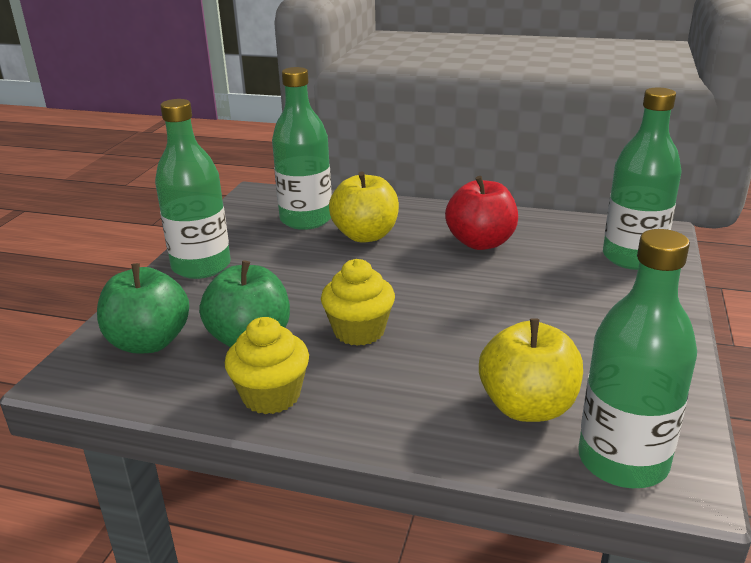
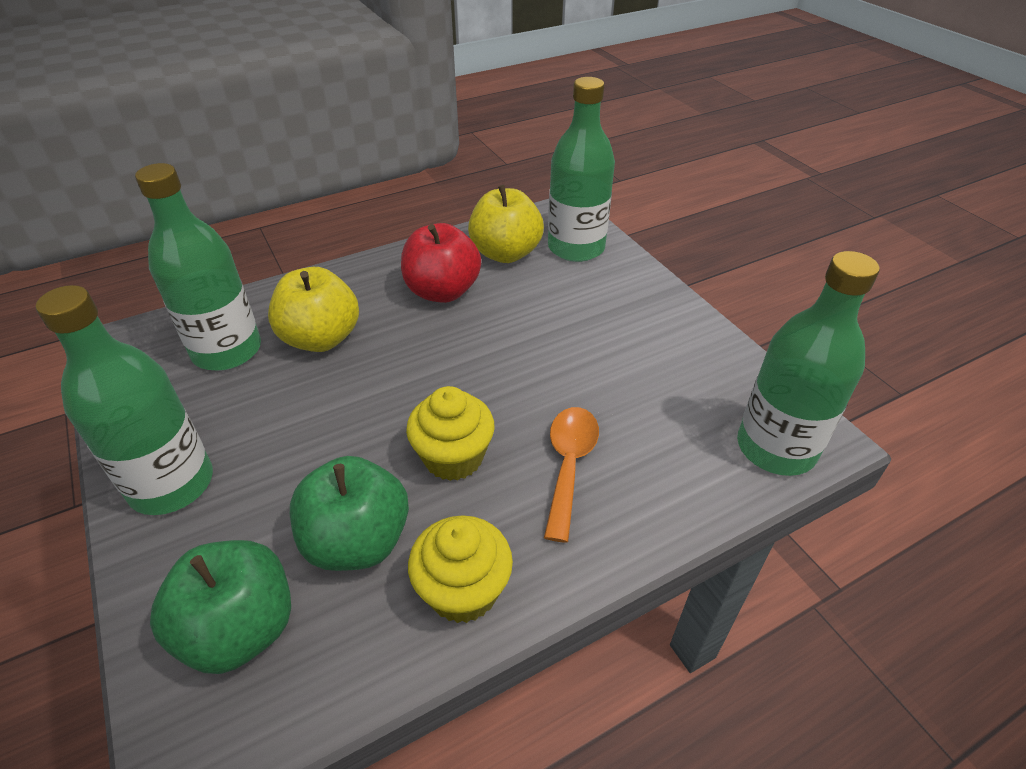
camera: 45 degrees left, 15 degrees up
yellow apple [479,318,583,422] -> yellow apple moved to [468,185,544,263]
none -> orange spoon [544,407,599,543]

